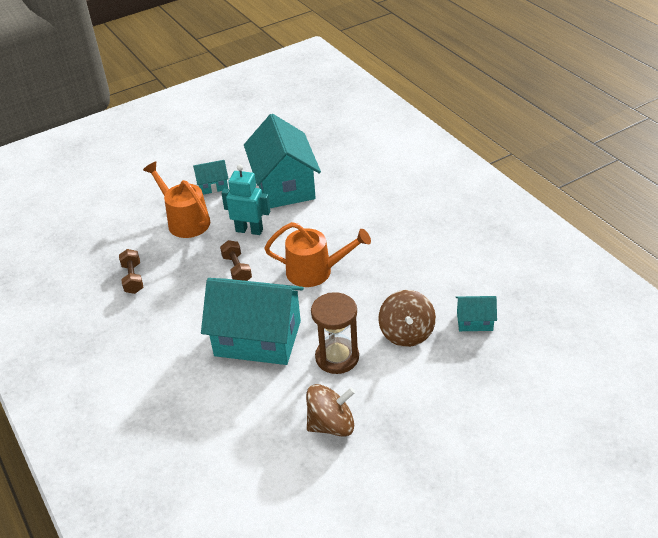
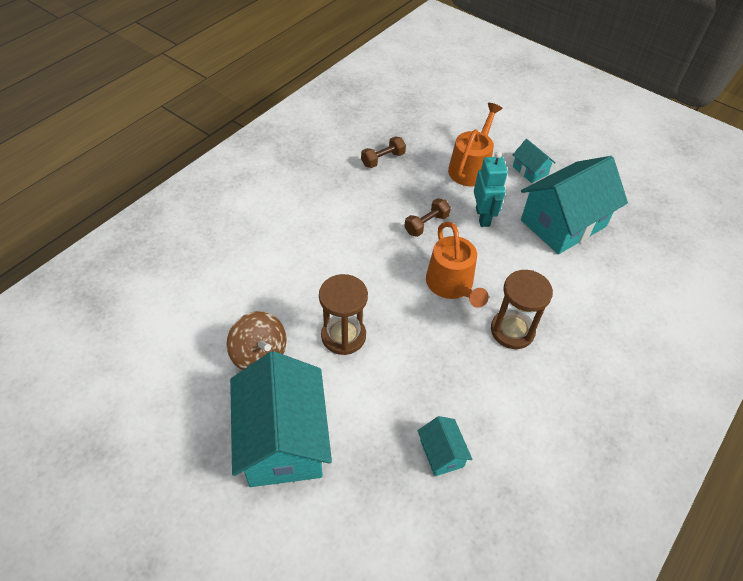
camera: 65 degrees right, 10 degrees up
turquoise house [201,278,304,365] -> turquoise house moved to [230,351,332,487]
brown spinning top [378,290,436,347] -> none
none -> brown hourglass [491,270,553,349]

